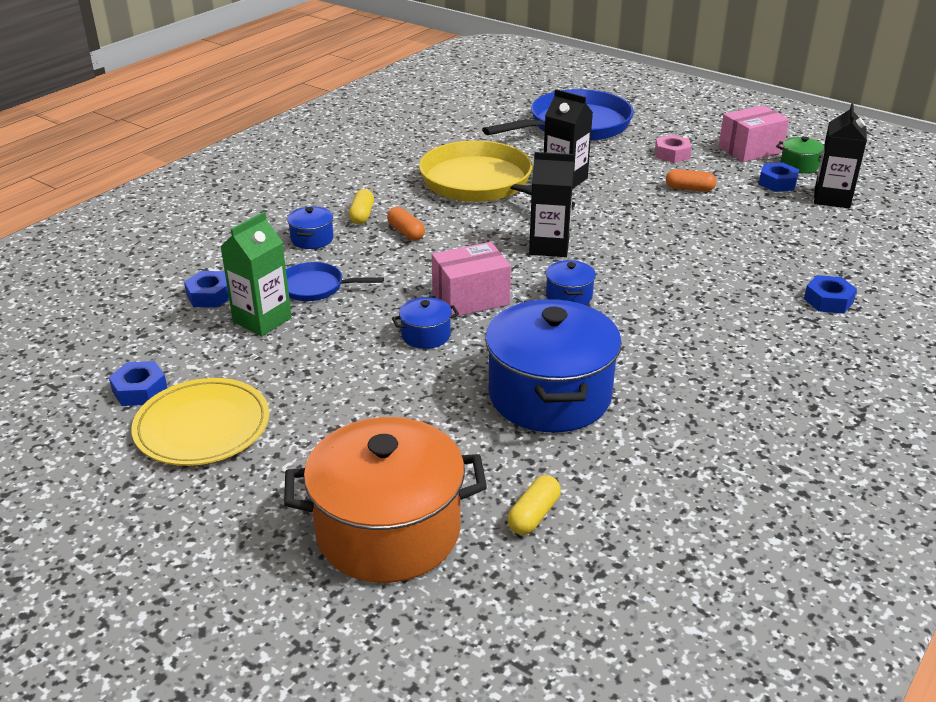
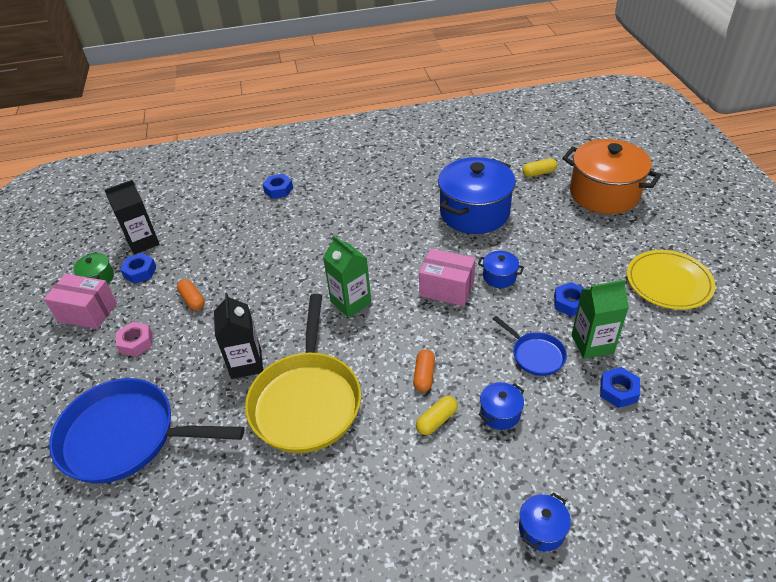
camera: 135 degrees left, 10 degrees up
blue nut [109,361,167,406] -> blue nut moved to [554,282,585,317]
black carton [529,152,574,257] -> green carton [323,235,371,318]
blue pot [546,260,596,305] -> blue pot moved to [519,492,571,551]

